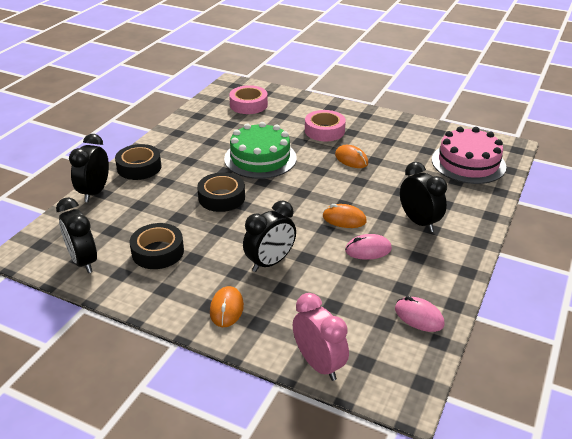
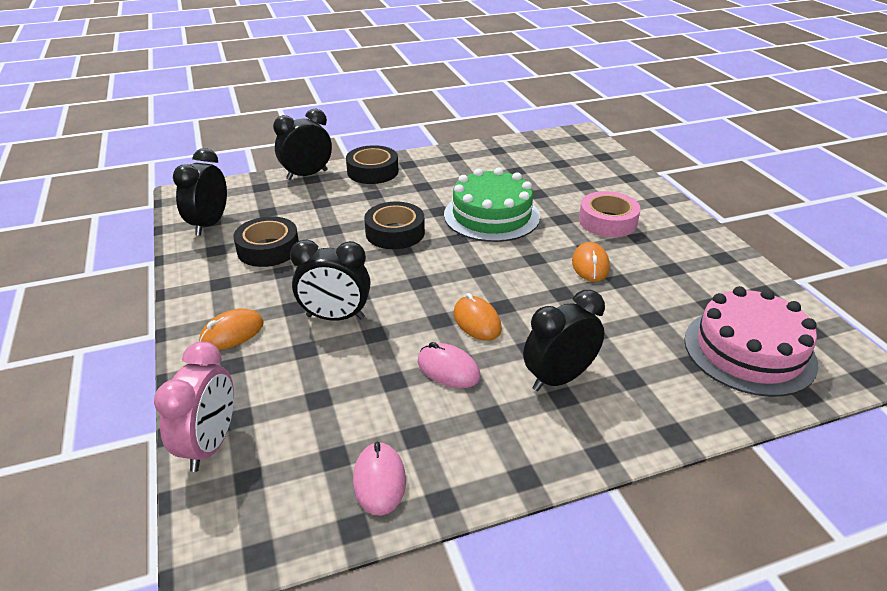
camera: 45 degrees right, 0 degrees up
pink tape [229,85,268,114] -> none
black clock [400,162,447,232] -> black clock turned 135 degrees counterclockwise [523,290,605,391]

